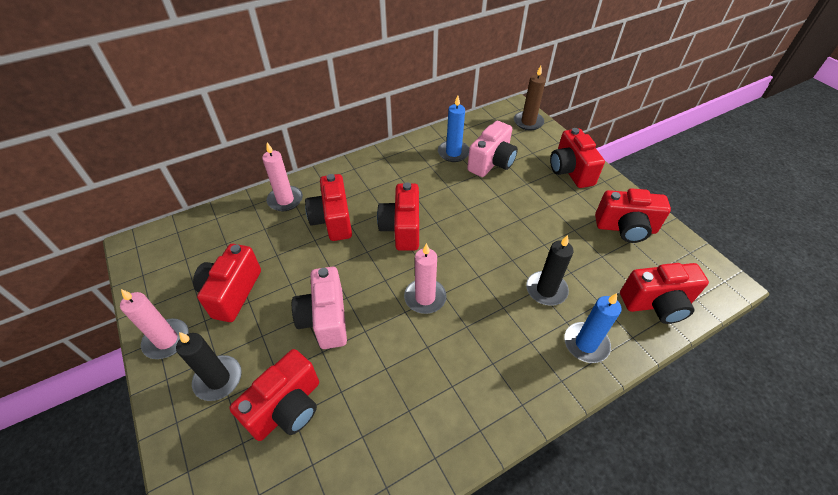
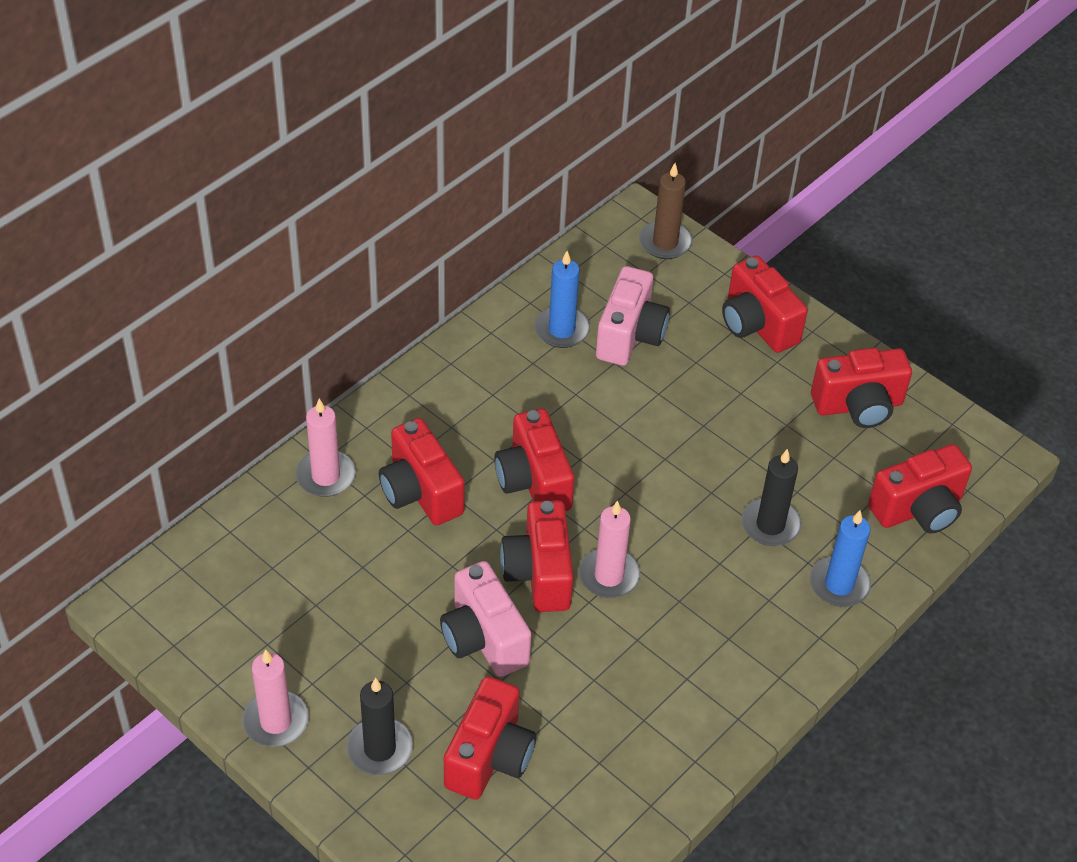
camera: 20 degrees left, 0 degrees up
red camera [193,244,261,322] -> red camera moved to [500,500,574,612]

